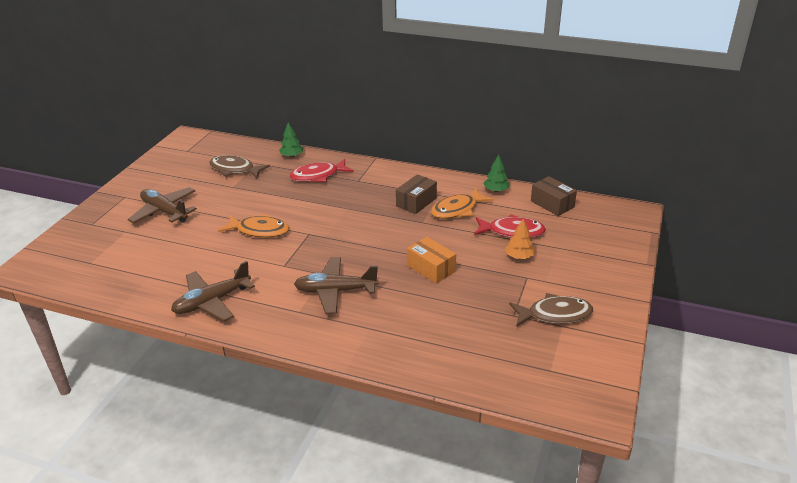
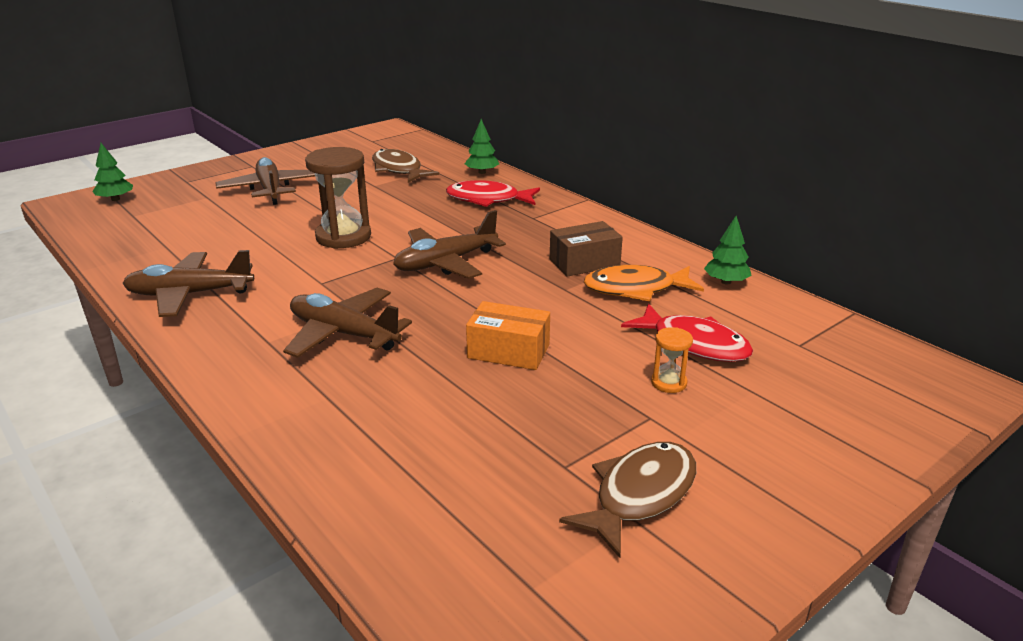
camera: 30 degrees right, 5 degrees down
orange fish [218,214,289,238] -> brown hourglass [305,147,371,249]
orange box [407,237,456,284] -> orange box turned 60 degrees counterclockwise [466,301,550,370]
orange tree [505,218,535,259] -> orange hourglass [651,327,693,393]
brown fish [509,293,593,327] -> brown fish turned 75 degrees counterclockwise [559,442,696,558]
brown box [531,176,577,216] -> none
none -> green tree [92,143,133,201]
none -> brown plane [393,210,506,279]

